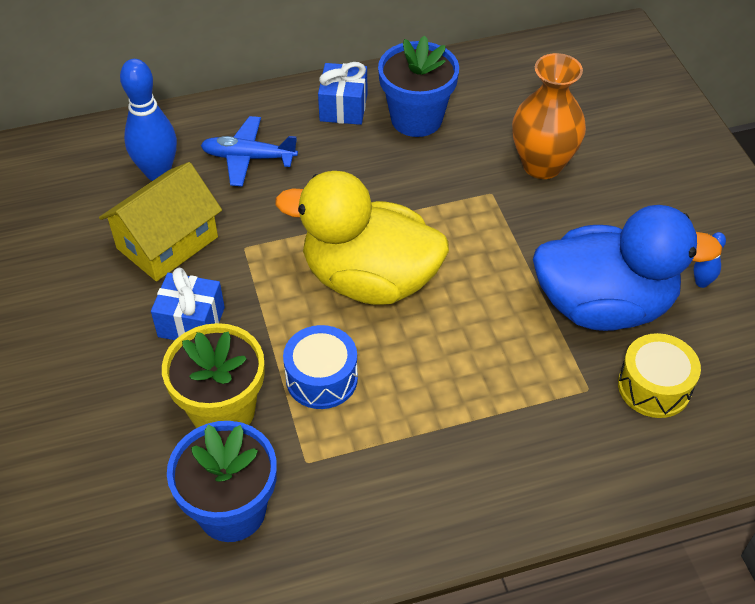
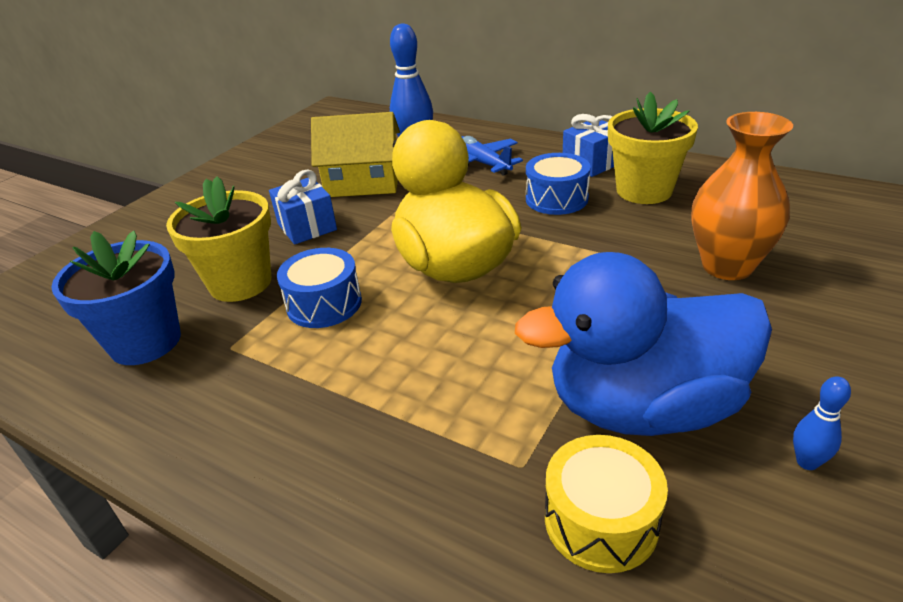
camera: 50 degrees right, 15 degrees down
blue flower pot [378,36,459,137] -> yellow flower pot [608,92,698,204]
blue duck [533,205,722,331] -> blue duck turned 120 degrees clockwise [515,252,772,436]
none -> blue drum [526,153,591,215]

